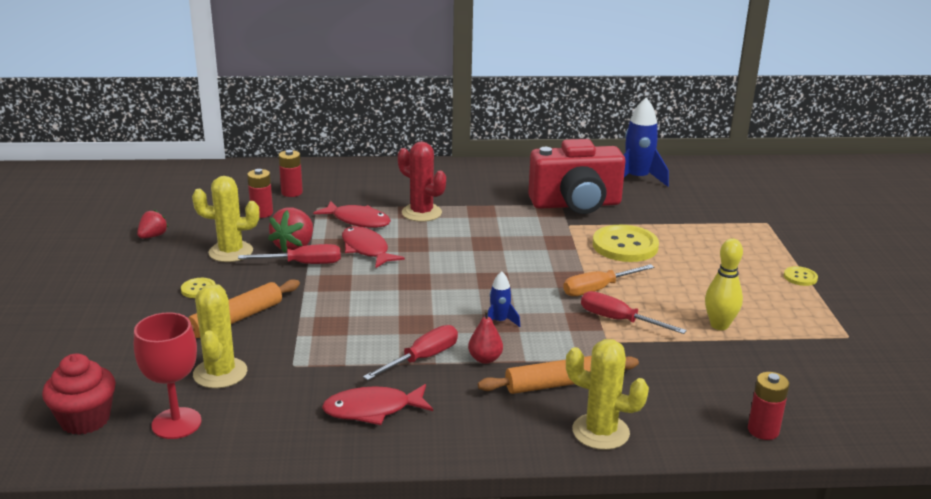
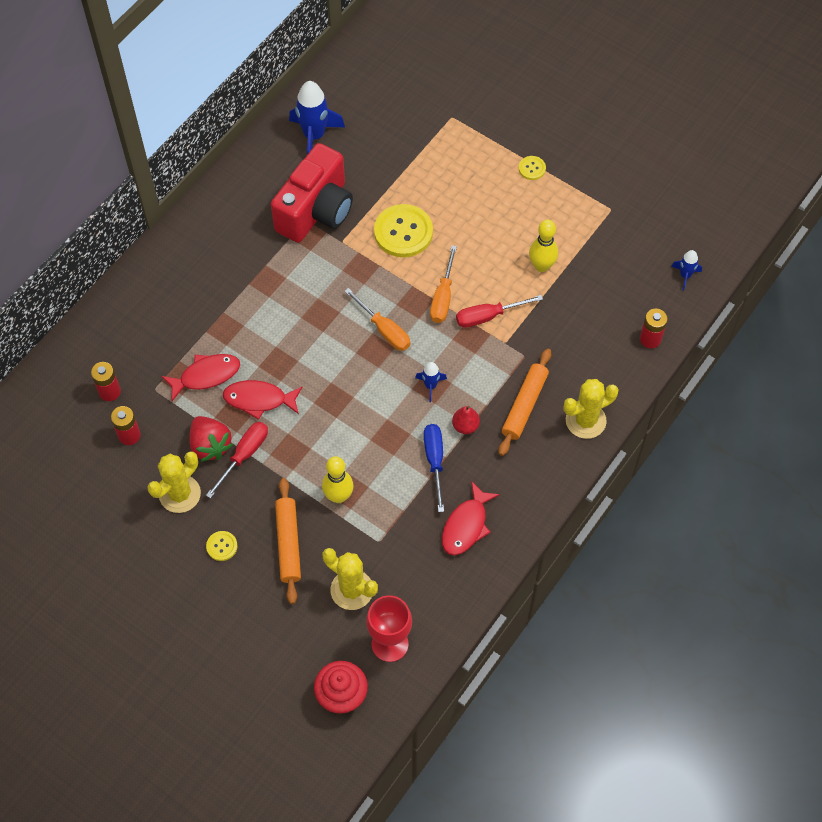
camera: 50 degrees left, 35 degrees up
red strawberry [137,210,169,239] -> none
red screwdriver [363,325,458,380] -> blue screwdriver [424,424,444,512]
red cactus [398,141,446,222] -> none
none -> yellow bowling pin [322,456,354,503]
none -> orange screwdriver [344,288,410,351]
none -> blue rocket [671,250,702,291]

